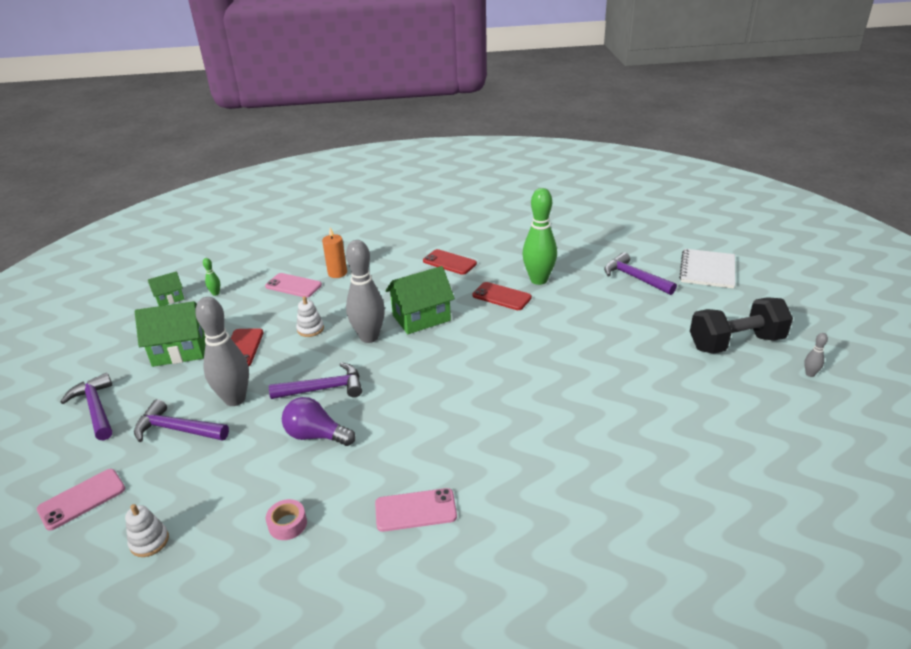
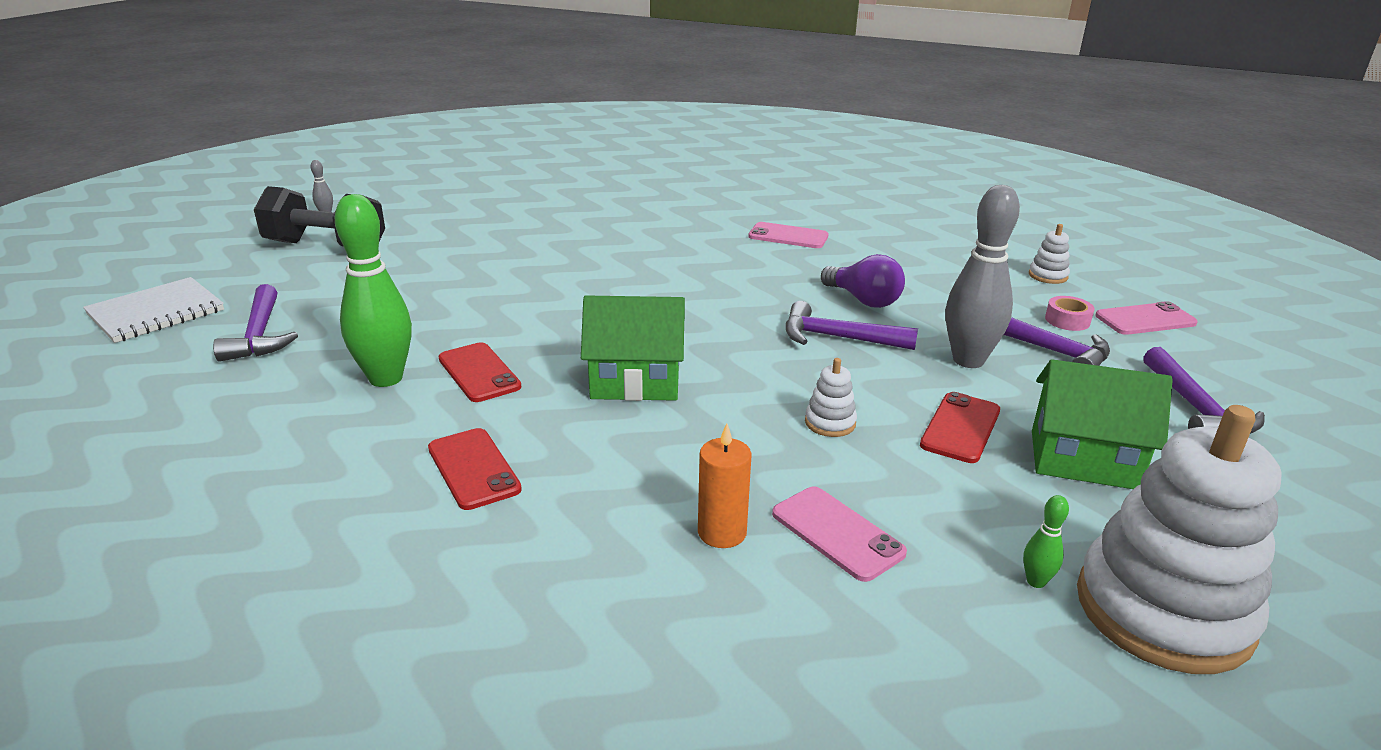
camera: 155 degrees left, 5 degrees down
green house [148,271,184,306] -> white stacking toy [1077,405,1282,674]
pink tape [266,499,307,540] -> pink tape moved to [1045,296,1095,331]
grey bowling pin [346,240,385,343] -> none

